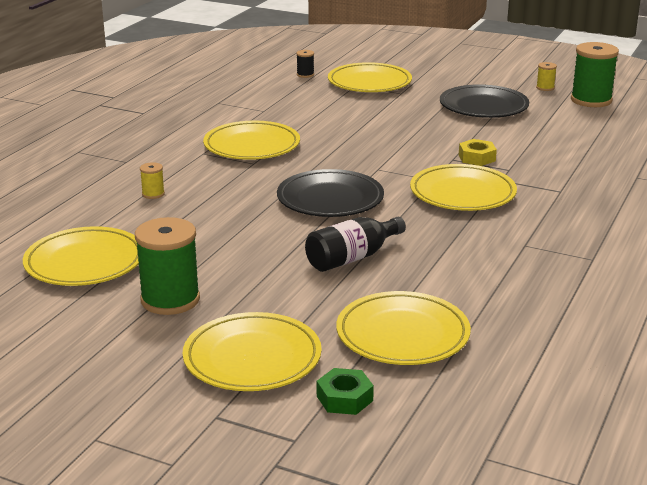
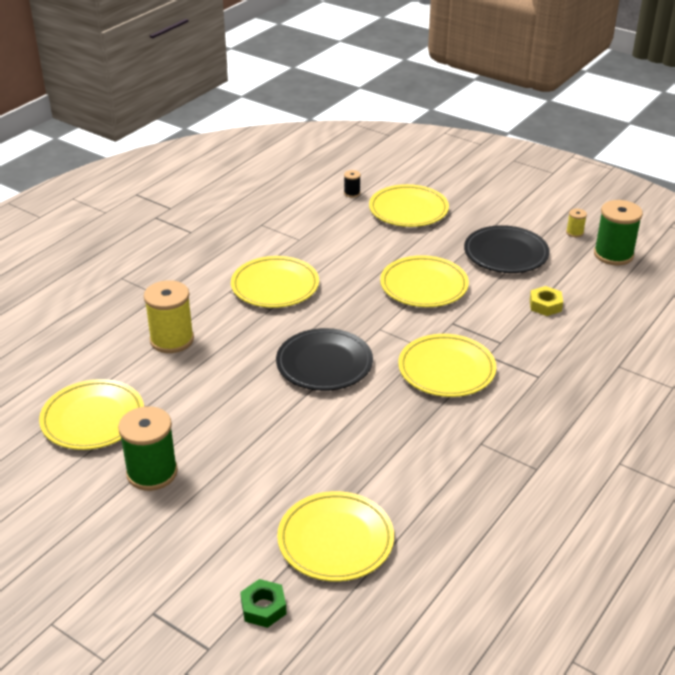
camera: 10 degrees right, 10 degrees up
yellow spool [140,162,165,199] -> yellow spool [144,280,194,353], size x2.18
yellow plate [183,312,322,391] -> yellow plate moved to [380,255,469,307]
black bottle [305,217,406,272] -> none
yellow nut [459,139,497,166] -> yellow nut moved to [530,286,563,316]

